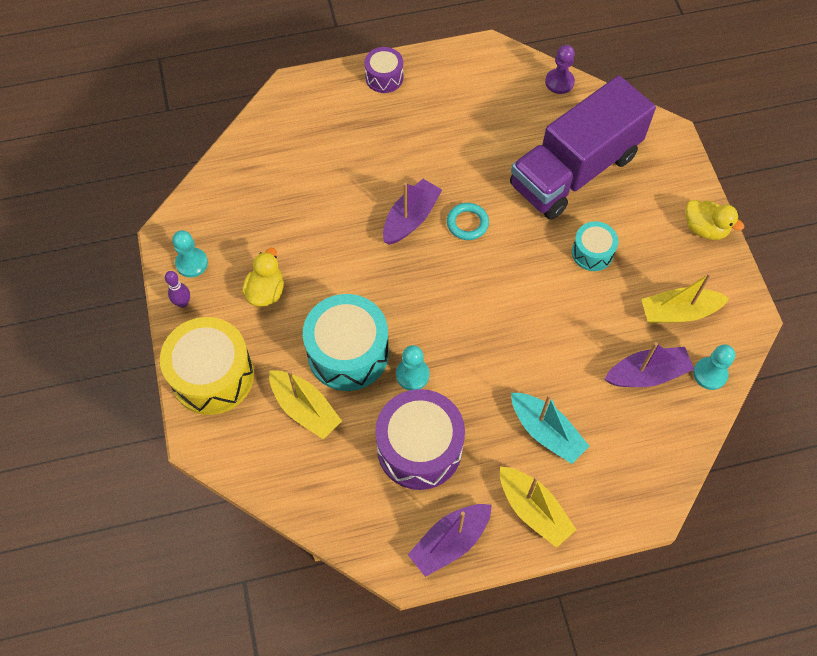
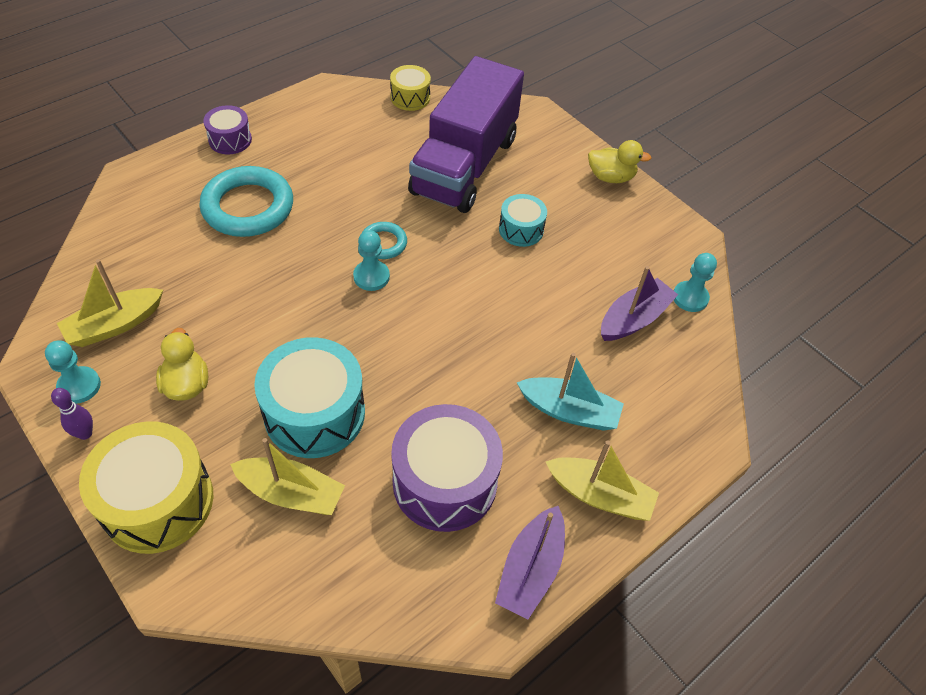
camera: 30 degrees left, 10 degrees down
purple boat [383,179,442,245] -> none
turquoise pawn [396,345,430,390] -> turquoise pawn moved to [353,230,390,291]
purple pawn [545,45,575,94] -> yellow drum [390,65,431,111]
yellow boat [641,273,729,323] -> yellow boat moved to [57,259,163,347]
none -> turquoise ring [199,166,293,237]

